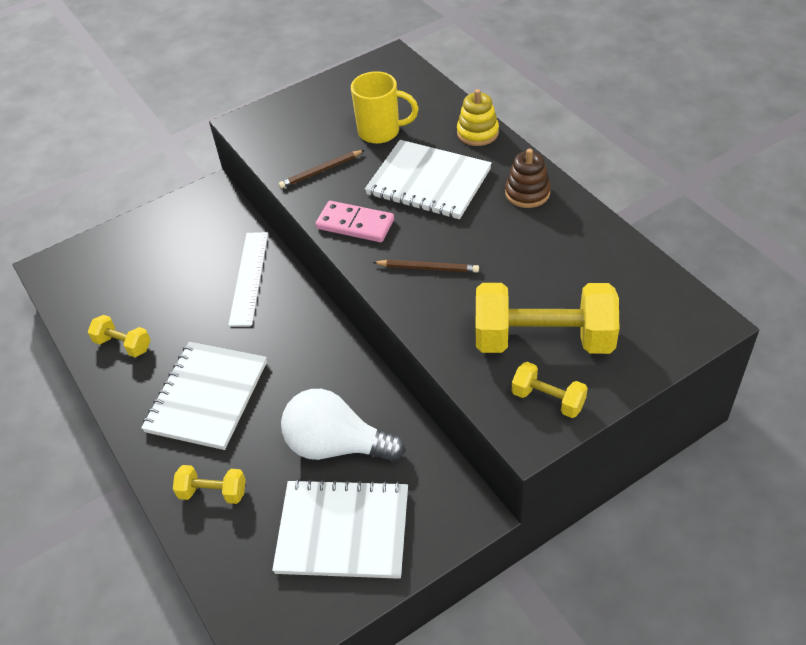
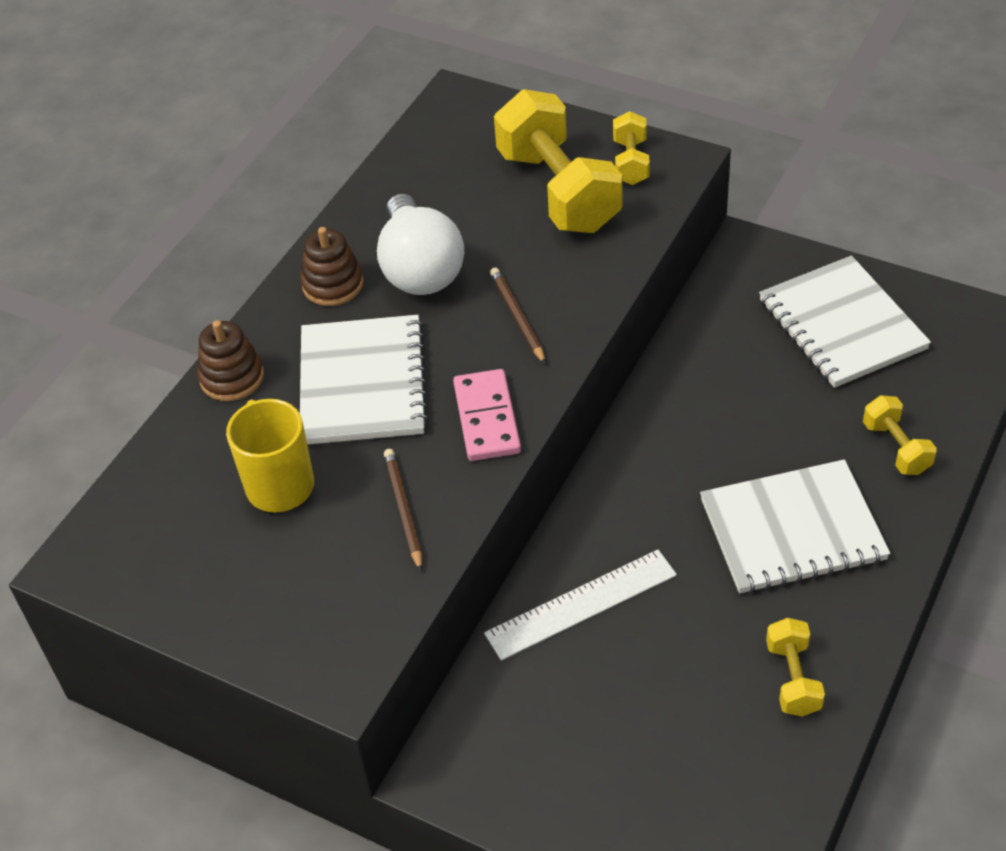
camera: 120 degrees left, 0 degrees up
brown pencil [278,150,364,188] -> brown pencil turned 135 degrees counterclockwise [384,449,422,571]
white light bulb [281,389,405,462] -> white light bulb moved to [377,194,464,295]
yellow stacking toy [457,89,499,146] -> brown stacking toy [197,320,264,401]

